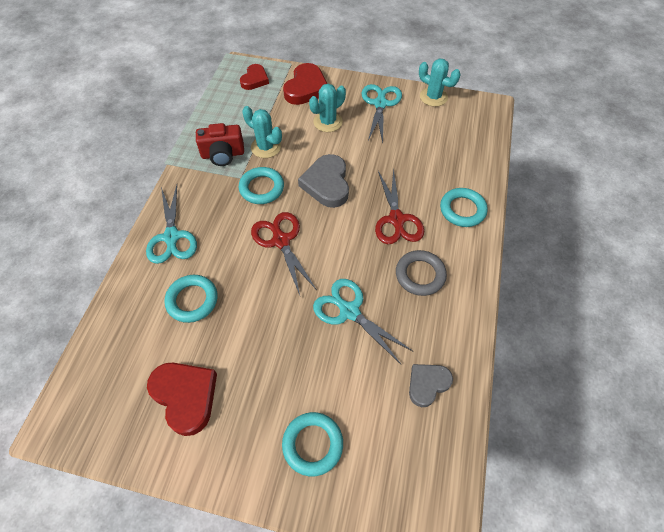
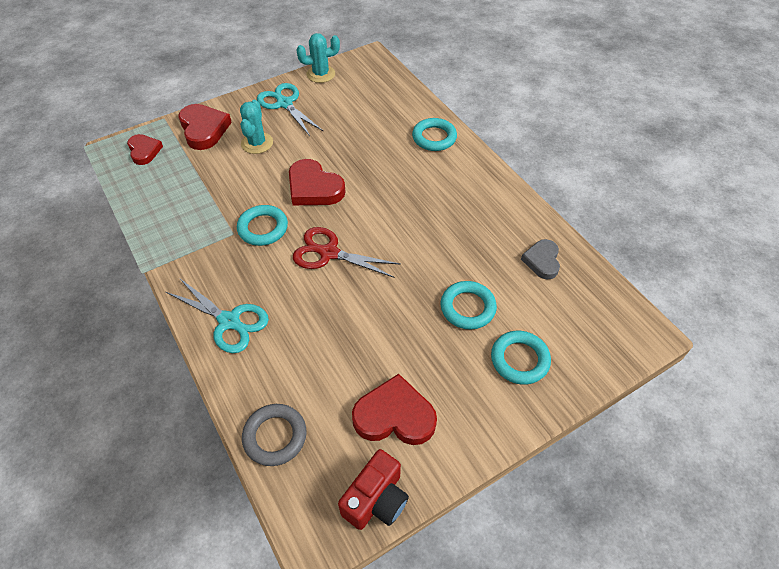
camera: 45 degrees left, 5 degrees down
turquoise ring [164,275,217,323] -> turquoise ring moved to [441,281,497,330]
red camera [196,123,244,166] -> red camera moved to [338,449,409,530]
turquoise cactus [242,106,282,158] -> none
grey heart [298,154,349,208] -> red heart [289,159,345,205]
turquoise scissors [313,279,413,365] -> none
red scissors [375,168,424,244] -> none
grey ring [396,250,447,296] -> grey ring moved to [242,404,307,466]

